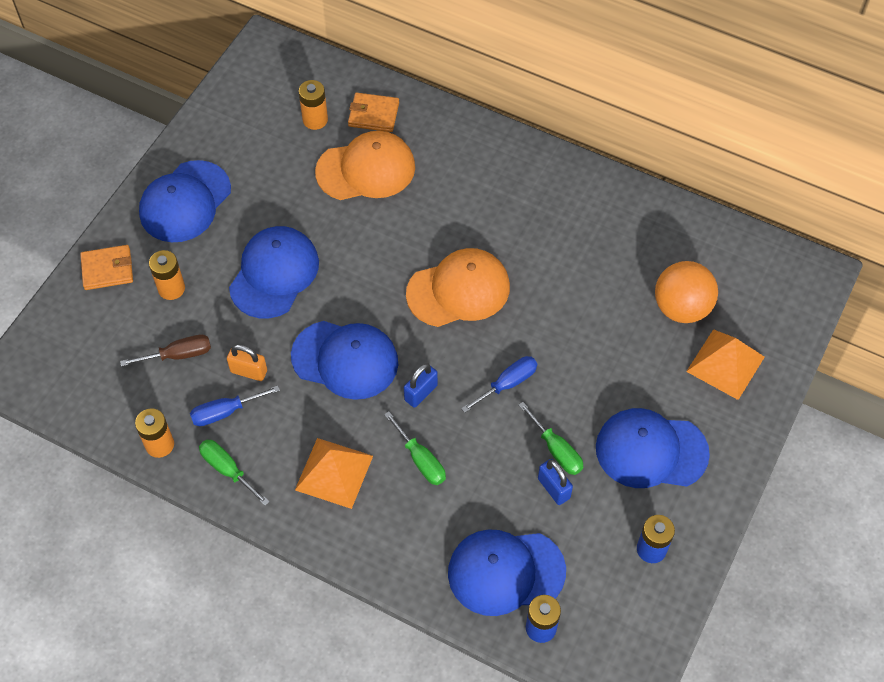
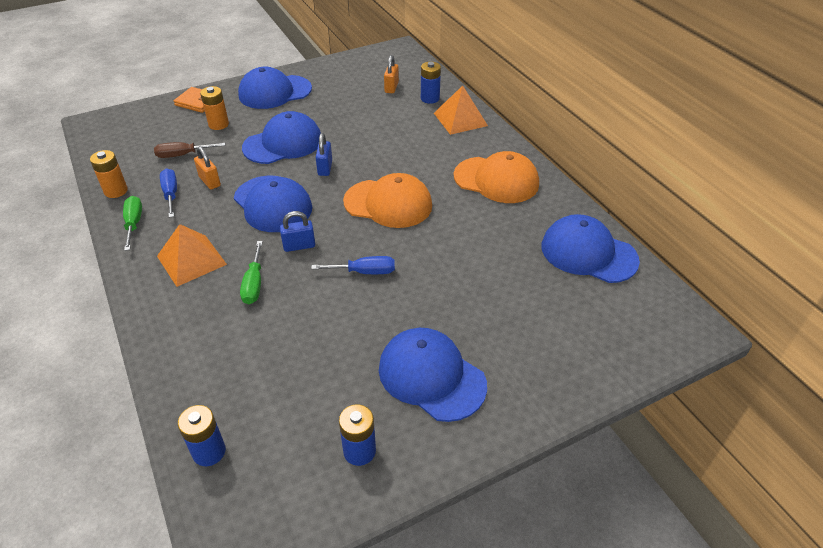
camera: 35 degrees right, 15 degrees down
brown screwdriver [120,335,211,367] -> brown screwdriver turned 150 degrees clockwise [154,142,225,158]
blue screwdriver [190,386,280,426] -> blue screwdriver turned 60 degrees clockwise [160,169,177,218]
orange battery [299,80,328,130] -> orange padlock [384,55,399,93]
orange cap [315,131,415,200] -> orange cap moved to [454,151,539,203]
orange wallet [348,93,399,132] -> blue battery [421,62,441,104]
blue cap [448,529,566,616] -> blue cap moved to [542,214,640,283]
green screwdriver [519,402,583,475] -> none
blue padlock [538,459,573,505] -> blue padlock moved to [316,133,332,176]
orange ball [655,261,718,323] -> none
orange pyramid [686,329,765,400] -> orange pyramid moved to [434,85,488,135]

